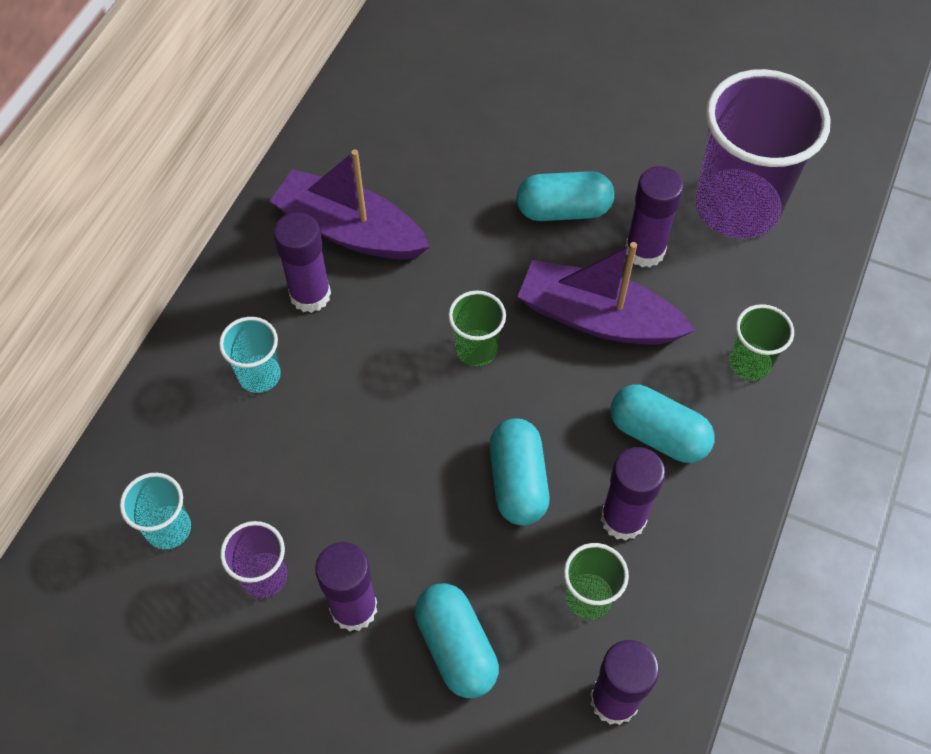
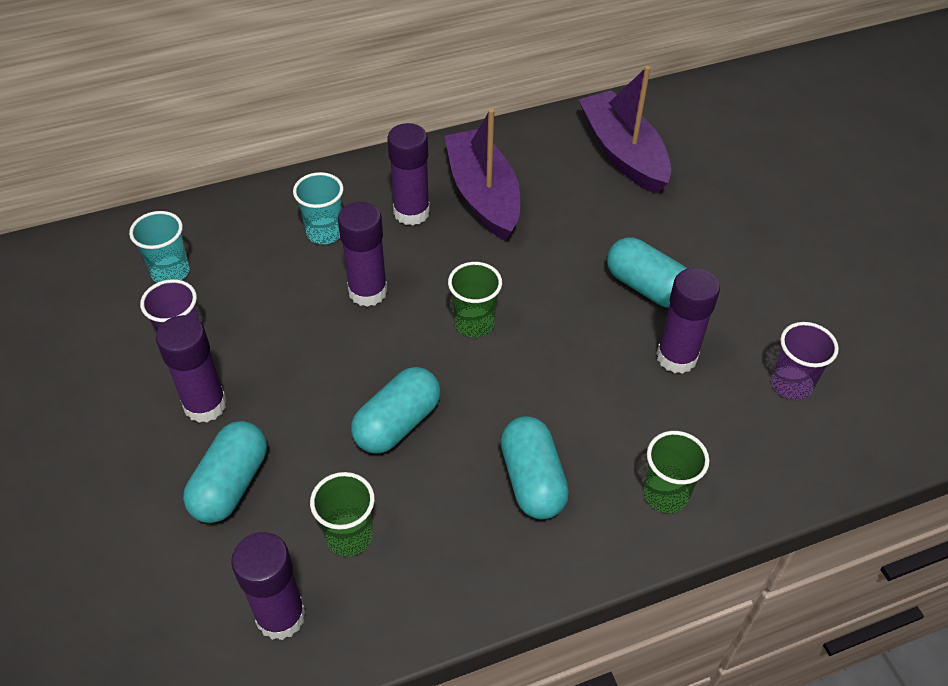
camera: 45 degrees right, 10 degrees down
purple boat [518,242,696,345] -> purple boat moved to [579,66,671,194]
purple glue stick [601,447,665,541] -> purple glue stick moved to [338,202,388,307]
purple cup [695,69,831,239] -> purple cup [771,322,839,400], size x0.46

